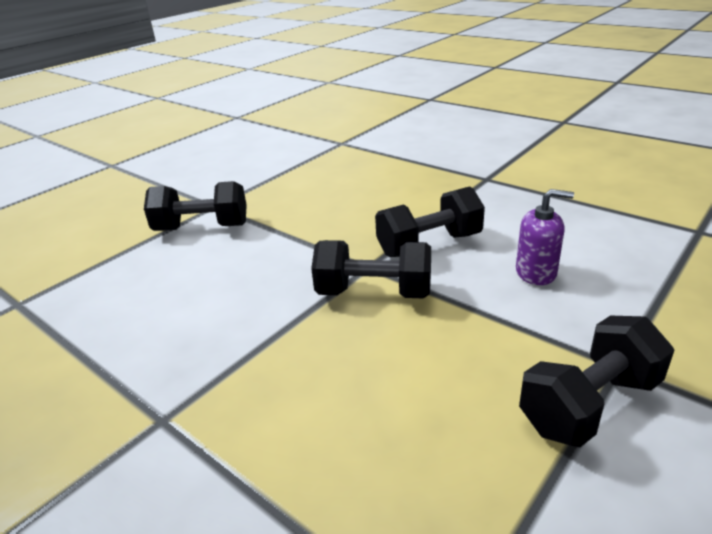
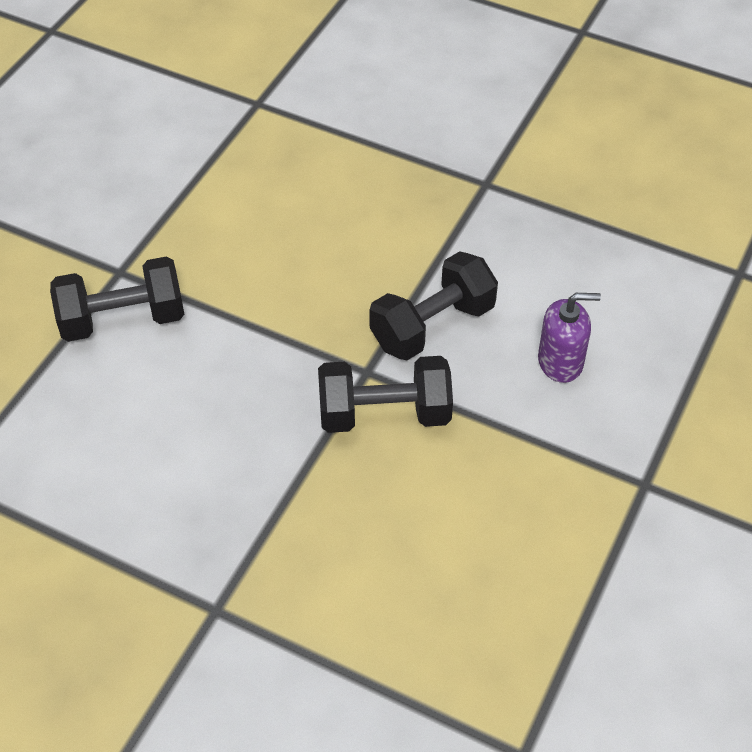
camera: 15 degrees left, 20 degrees up
black dumbbell [519,316,674,447] -> none

